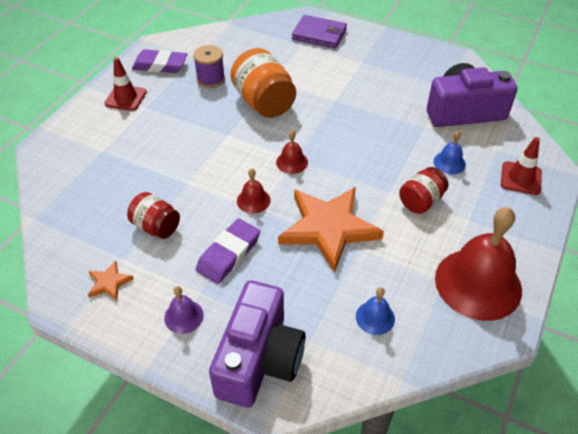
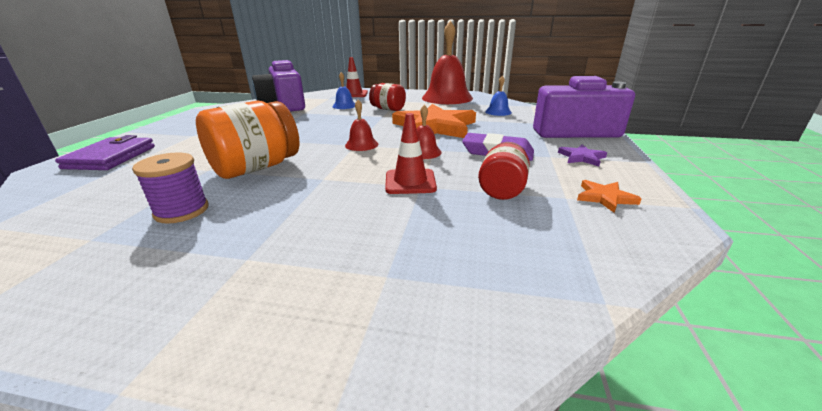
camera: 105 degrees left, 20 degrees down
red traffic cone [105,57,147,111] -> red traffic cone moved to [385,113,437,194]
purple eraser [132,49,187,73] -> none
purple bell [164,286,204,334] -> purple star [558,144,607,167]

